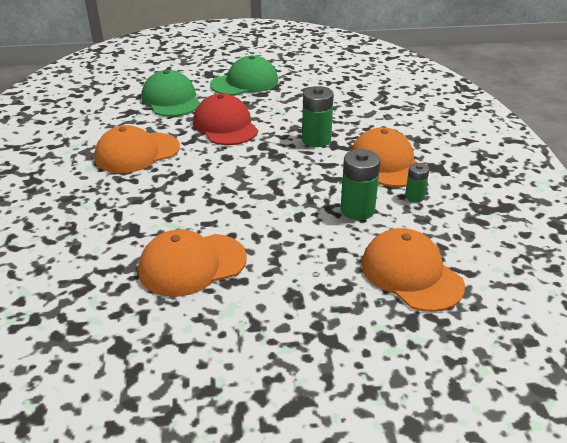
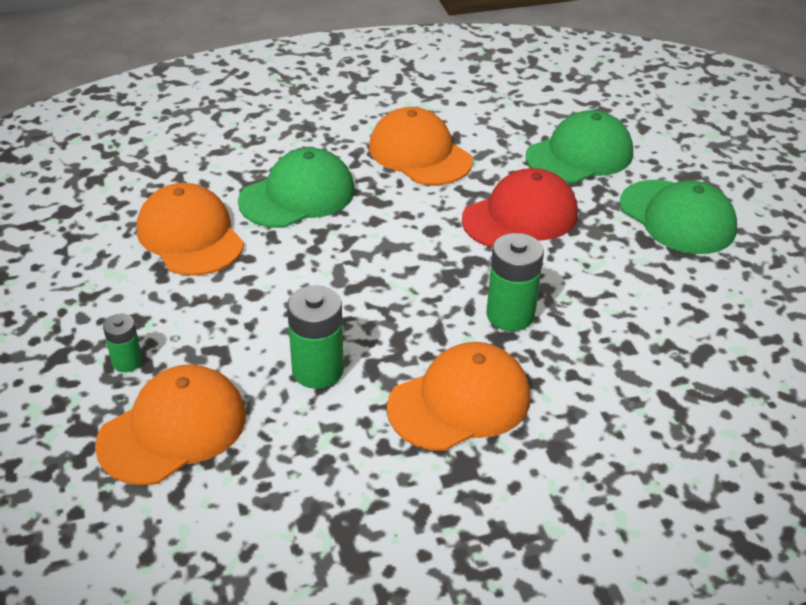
camera: 80 degrees right, 5 degrees up
green battery [405,163,429,202] -> green battery moved to [103,314,142,372]
none -> green cap [238,148,355,228]

